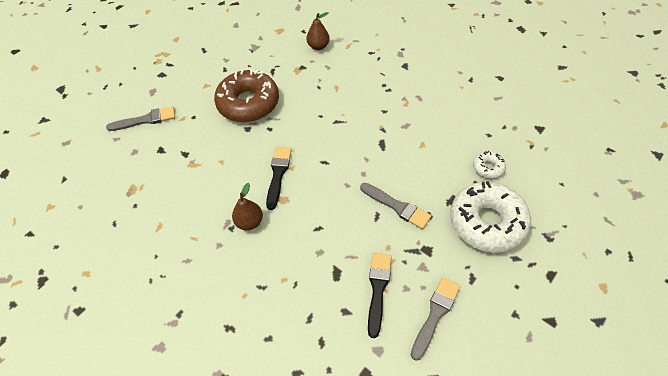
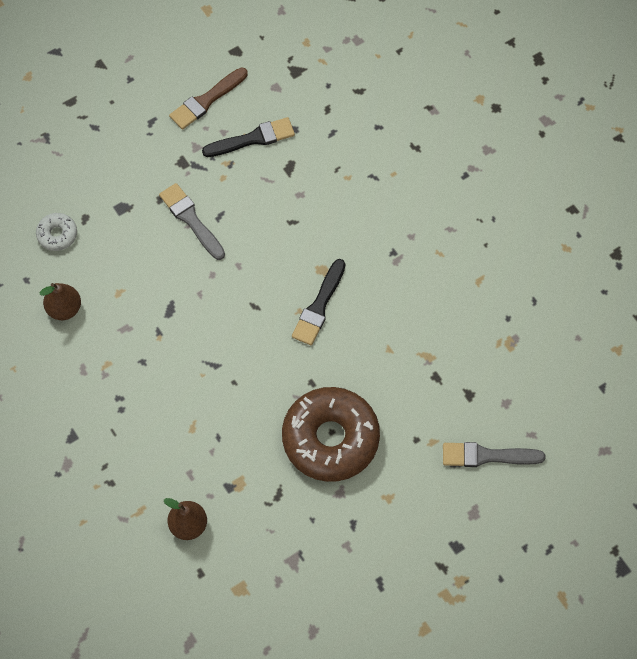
camera: 165 degrees left, 10 degrees up
brown pear [232,183,263,230] -> brown pear moved to [40,283,81,320]
black brush [368,253,392,338] -> black brush turned 135 degrees counterclockwise [202,117,295,157]
grey brush [411,277,460,361] -> brown brush [169,67,248,129]
white donut [450,181,531,253] -> none

